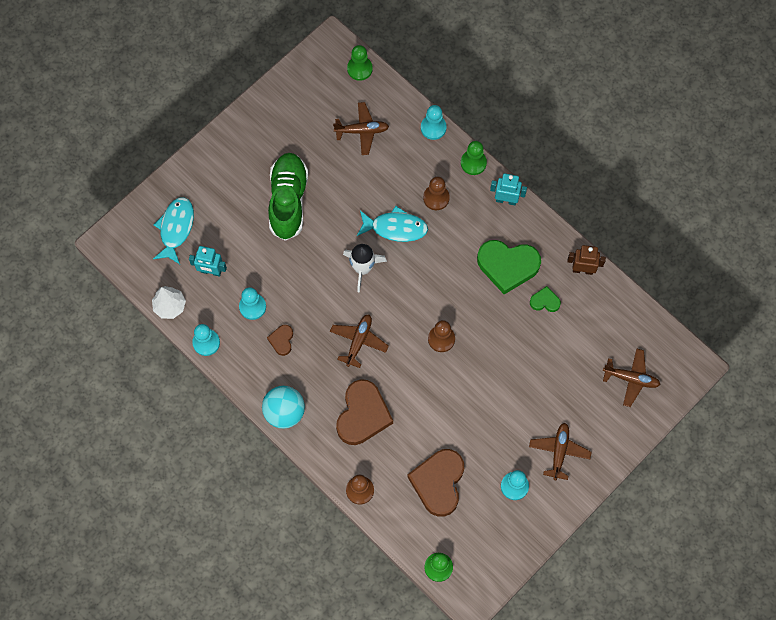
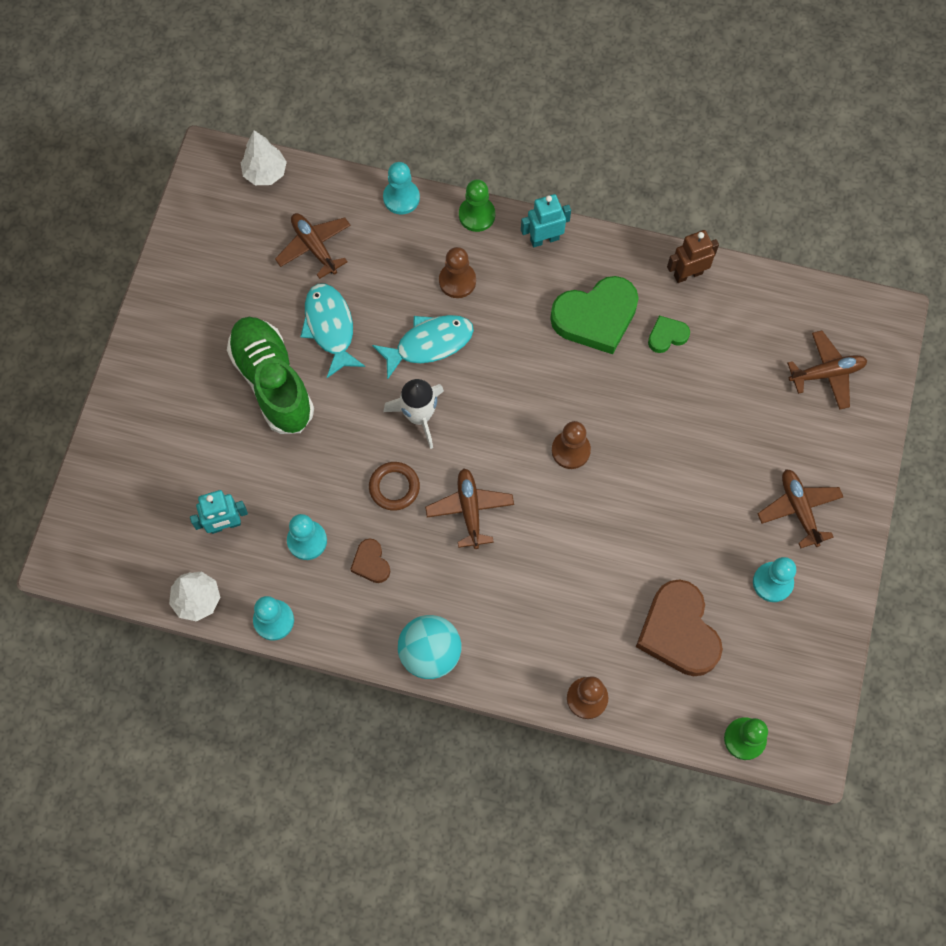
camera: 30 degrees left, 0 degrees up
turquoise fish [153,197,194,264] -> turquoise fish moved to [300,283,365,378]
brown plane [333,102,389,155] -> brown plane turned 90 degrees counterclockwise [275,213,351,279]
brown heart [336,379,393,445] -> none
green pawn [347,45,373,81] -> white tree [241,130,287,185]
none -> brown ring [369,462,420,511]

